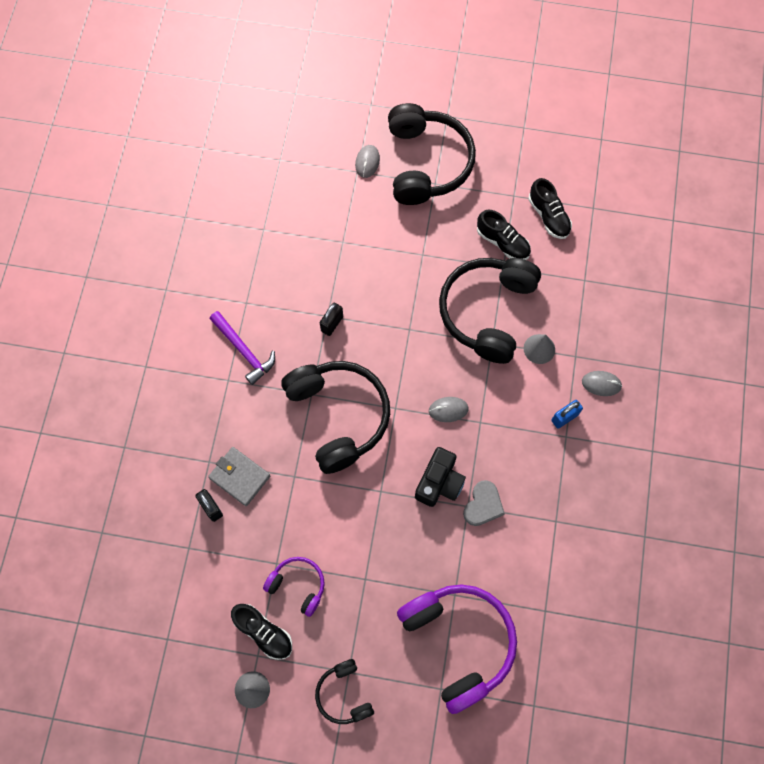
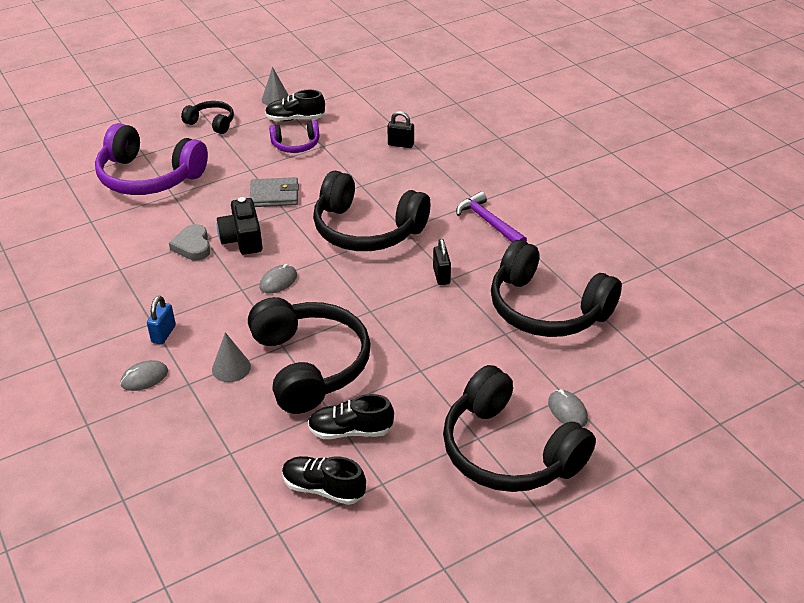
camera: 140 degrees right, 30 degrees down
grey wallet [208,447,270,506] -> grey wallet moved to [250,177,299,207]
purple hammer [210,311,275,385] -> purple hammer turned 45 degrees clockwise [456,191,527,242]
none -> black headphones [491,240,622,337]

